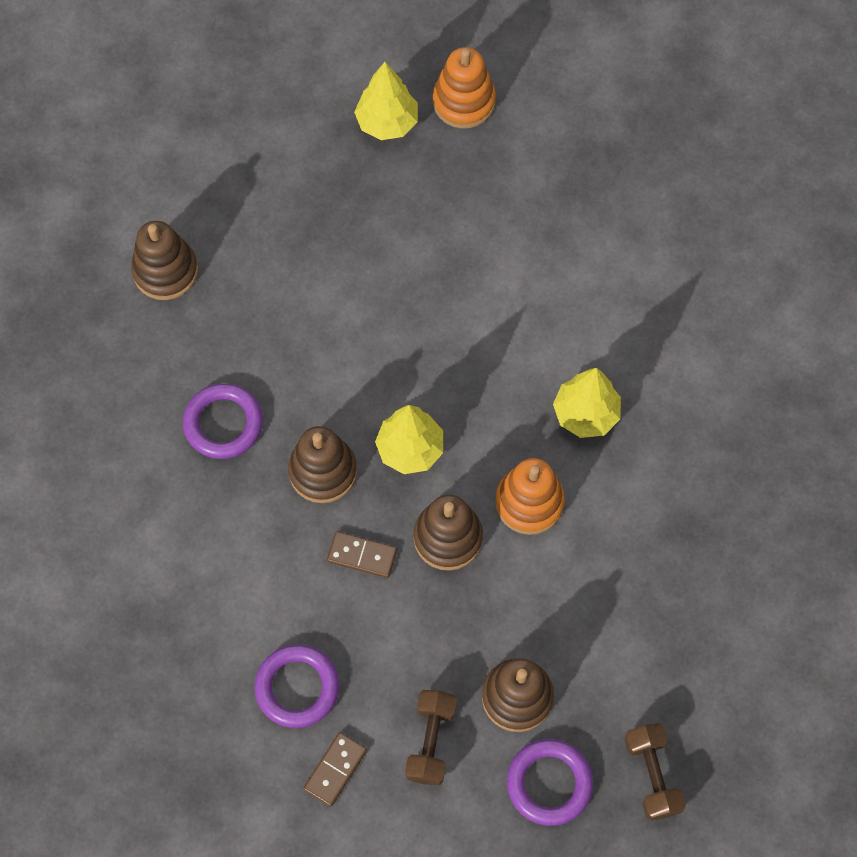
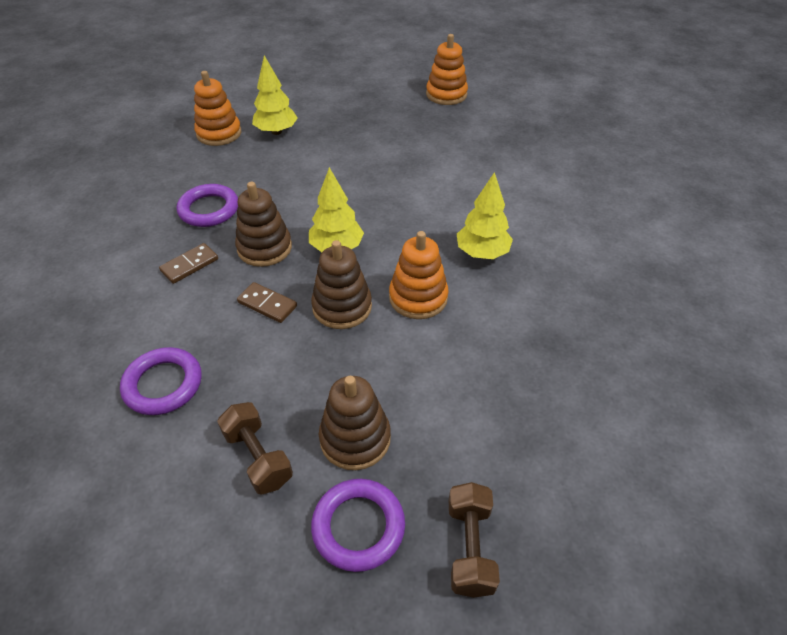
camera: 15 degrees right, 20 degrees down
brown stacking toy [131,221,198,300] -> orange stacking toy [194,71,241,146]
brown domino [303,732,367,807] -> brown domino moved to [159,243,218,284]
yellow tree [354,62,418,140] -> yellow tree moved to [252,55,298,135]
brown dumbbell [405,690,457,785] -> brown dumbbell turned 60 degrees counterclockwise [217,402,293,495]

